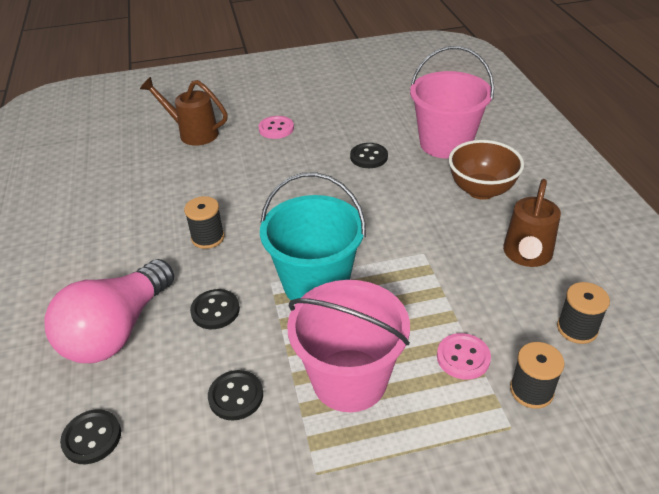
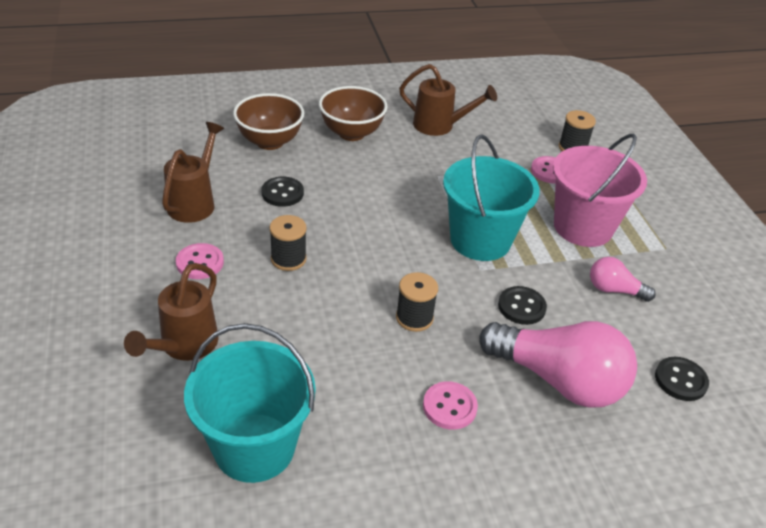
camera: 95 degrees left, 0 degrees up
black button [208,370,263,421] -> pink light bulb [590,257,656,302]
pink bucket [410,46,494,159] -> brown bowl [233,93,304,150]
black spool [557,282,610,344] -> black spool moved to [270,215,307,271]
none -> brown watering can [162,122,224,223]
none -> turquoise bucket [184,323,316,483]
none -> pink button [423,381,478,430]

